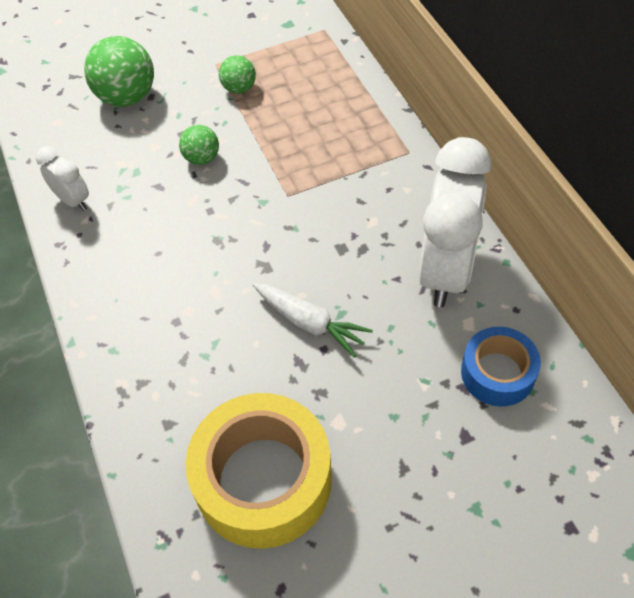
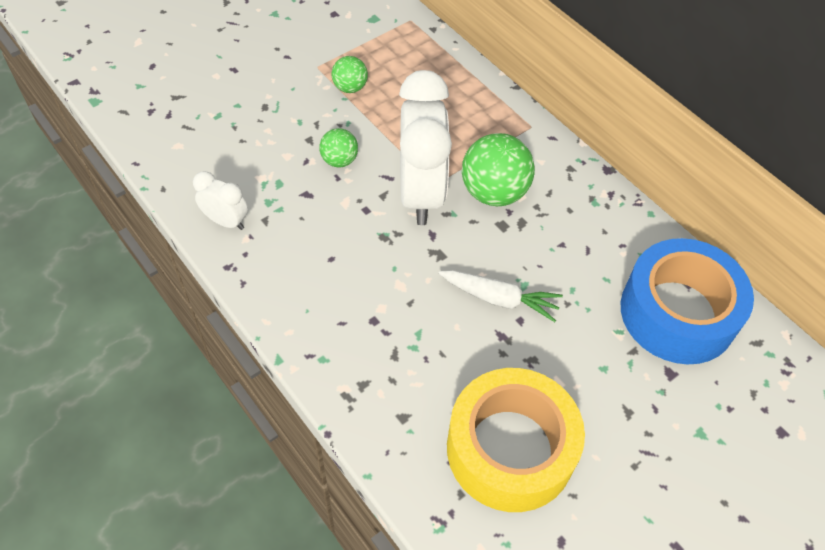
camera: 20 degrees left, 0 degrees up
green ball [84,36,154,107] -> green ball moved to [462,133,535,206]
white clock [419,137,491,307] -> white clock moved to [399,70,452,225]
blue tape [461,327,541,407] -> blue tape [621,238,754,364], size x1.76

